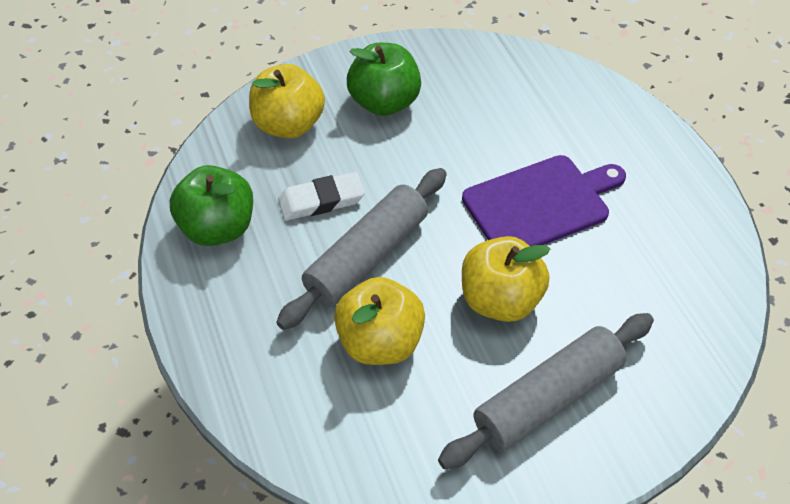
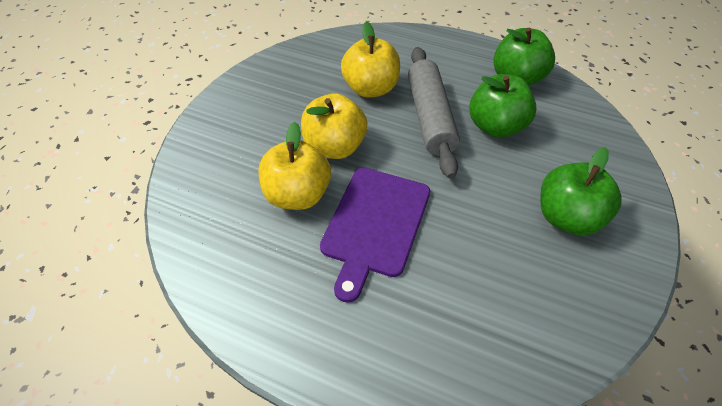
camera: 135 degrees right, 0 degrees up
yellow apple [249,64,325,138] -> yellow apple moved to [259,122,331,210]
white eraser [278,172,365,221] -> green apple [469,74,537,138]
grey rolling pin [438,313,654,469] -> none

